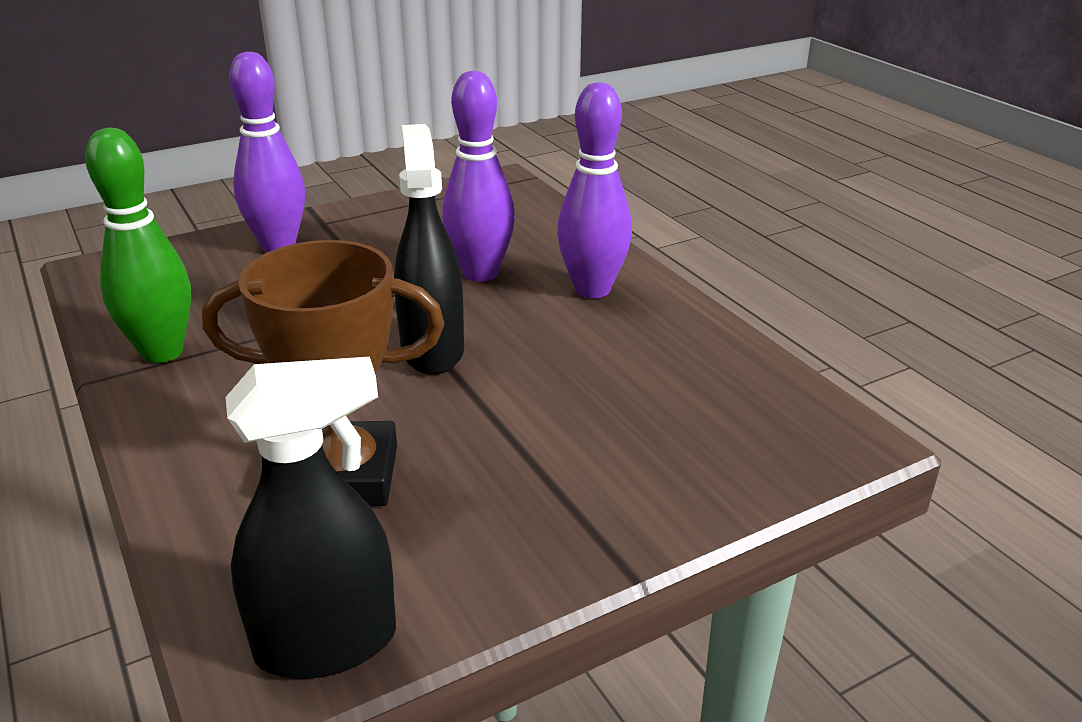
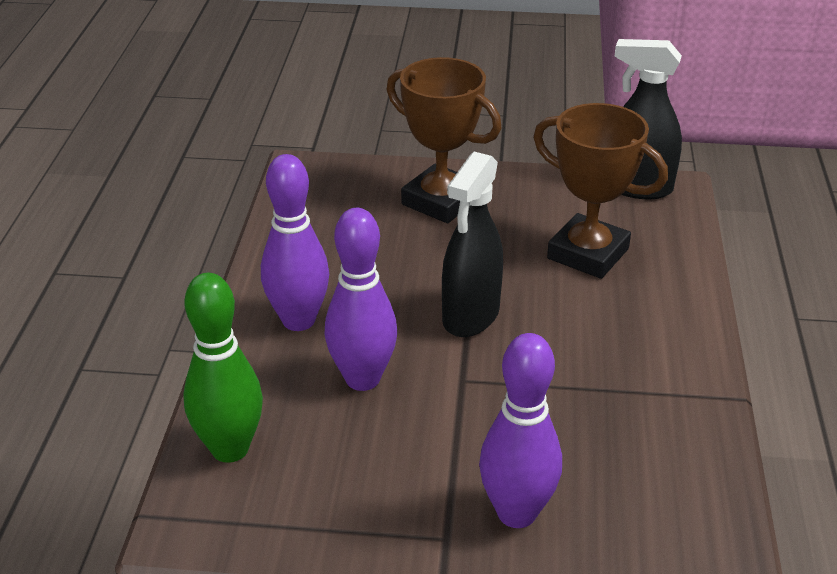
camera: 145 degrees left, 5 degrees up
green bowling pin [85,128,191,363] -> green bowling pin moved to [183,273,263,463]
none -> brown trophy [387,57,502,223]

